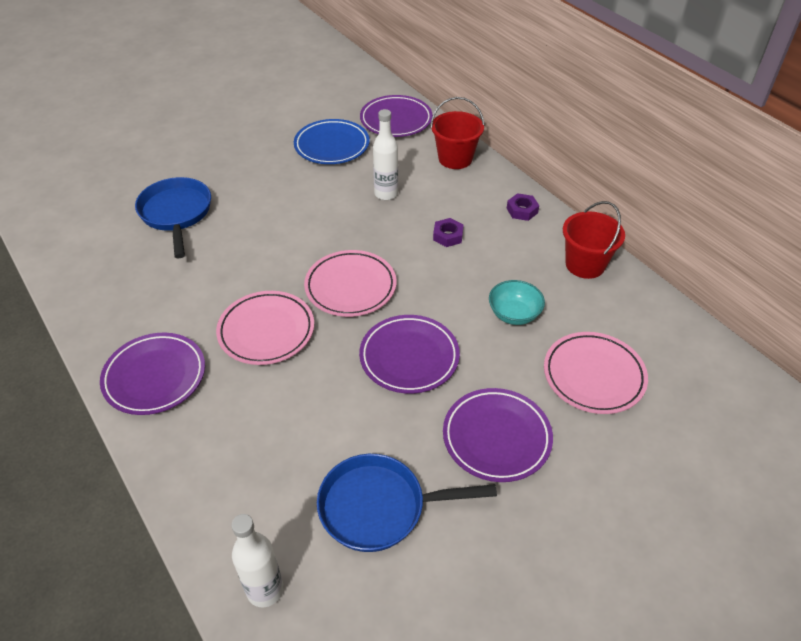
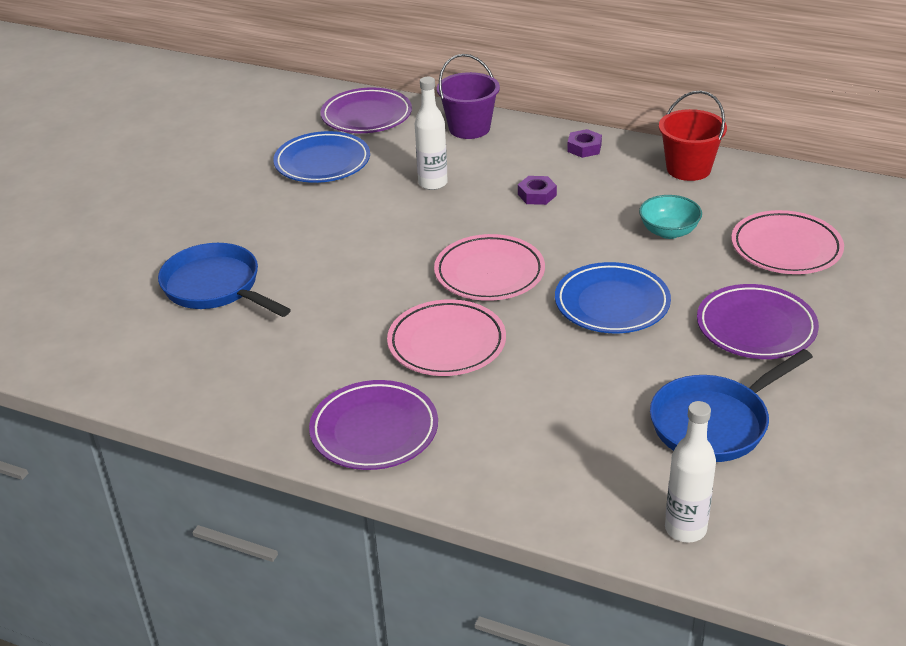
camera: 30 degrees left, 10 degrees down
purple plate [359,315,460,394] -> blue plate [555,262,671,333]
red bucket [430,97,485,169] -> purple bucket [437,54,500,139]

